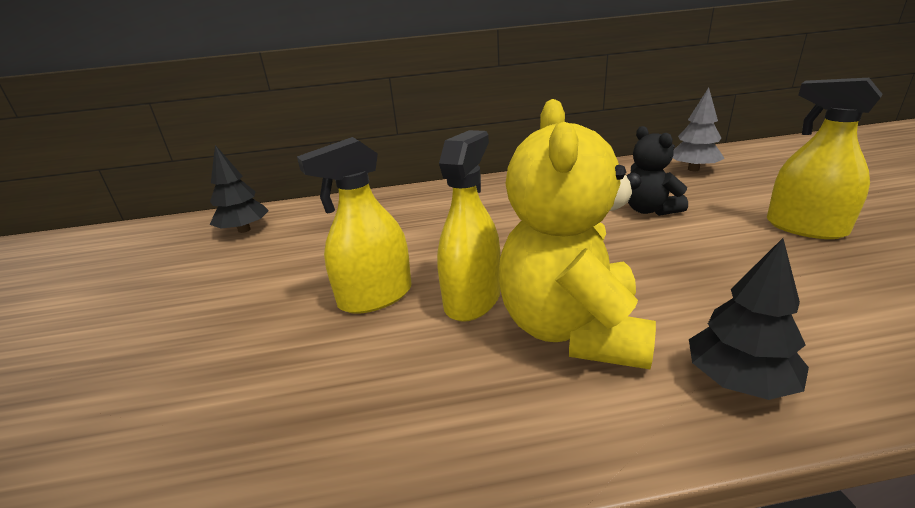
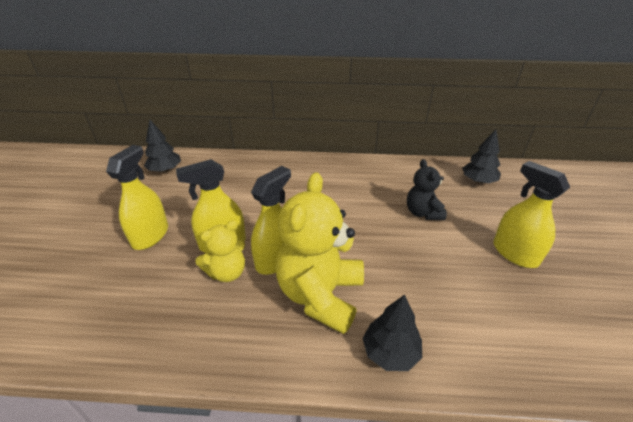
camera: 10 degrees right, 10 degrees up
grey tree [673,87,725,171] -> black tree [462,129,501,184]
none -> yellow spray bottle [106,145,168,250]
none -> yellow teddy bear [195,220,245,282]

